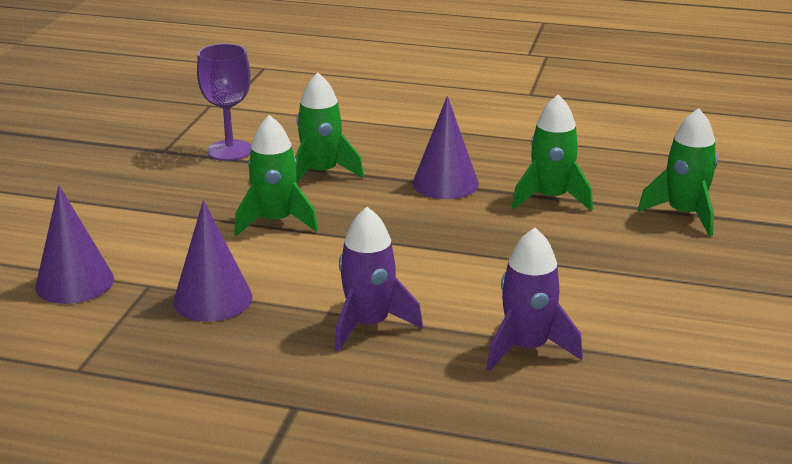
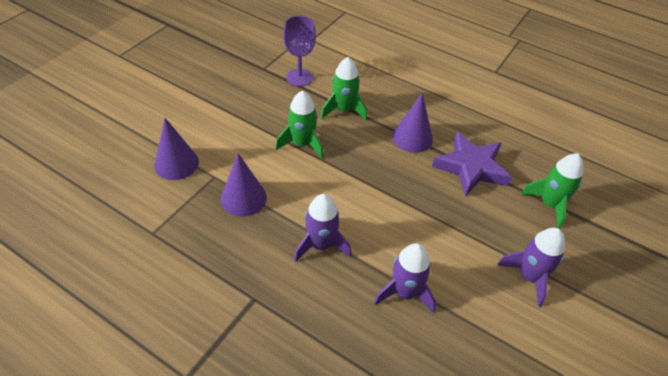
camera: 15 degrees right, 20 degrees up
green rocket [512,94,593,211] -> purple star [432,132,512,197]
none -> purple rocket [497,228,565,307]

